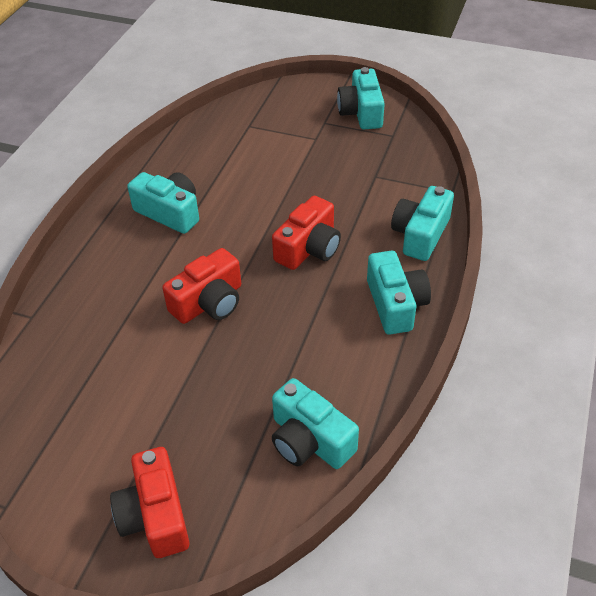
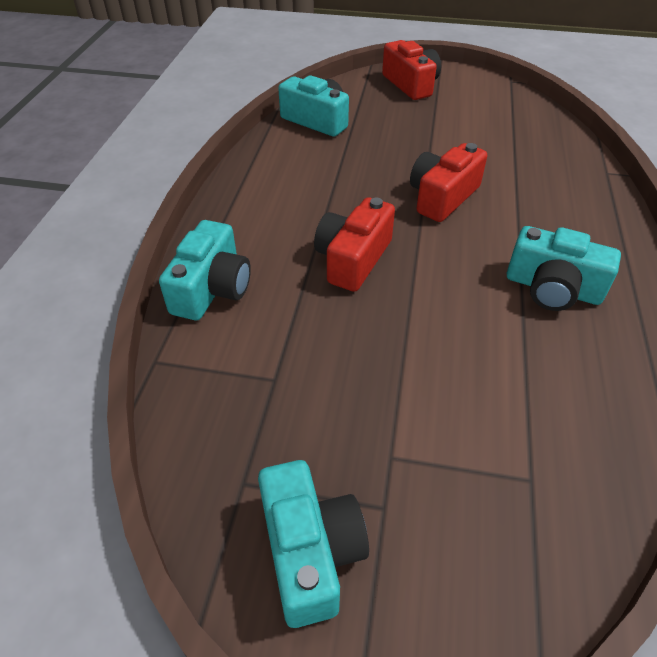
camera: 170 degrees right, 0 degrees up
turquoise camera [367,251,431,335] -> none

